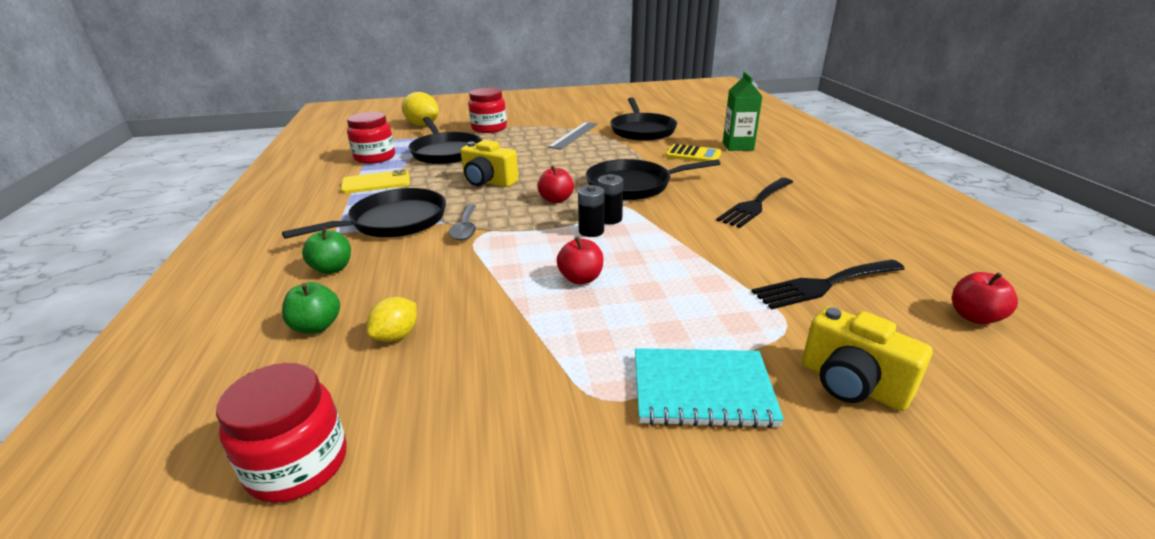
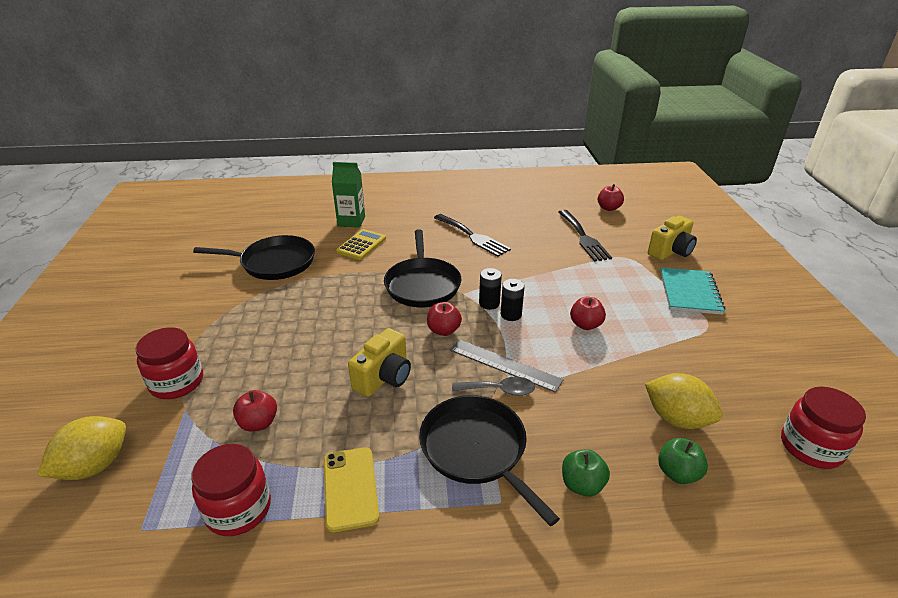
camera: 85 degrees left, 5 degrees up
yellow lemon [367,297,417,342] -> yellow lemon [645,373,723,429], size x1.62
black pan [408,117,482,164] -> red apple [233,390,277,432]
grey ruler [548,122,598,150] -> grey ruler moved to [450,339,564,393]

